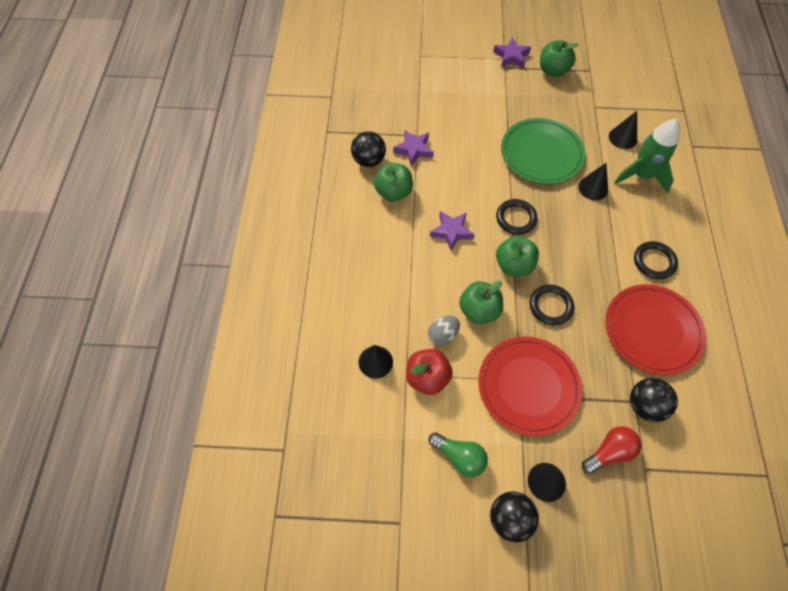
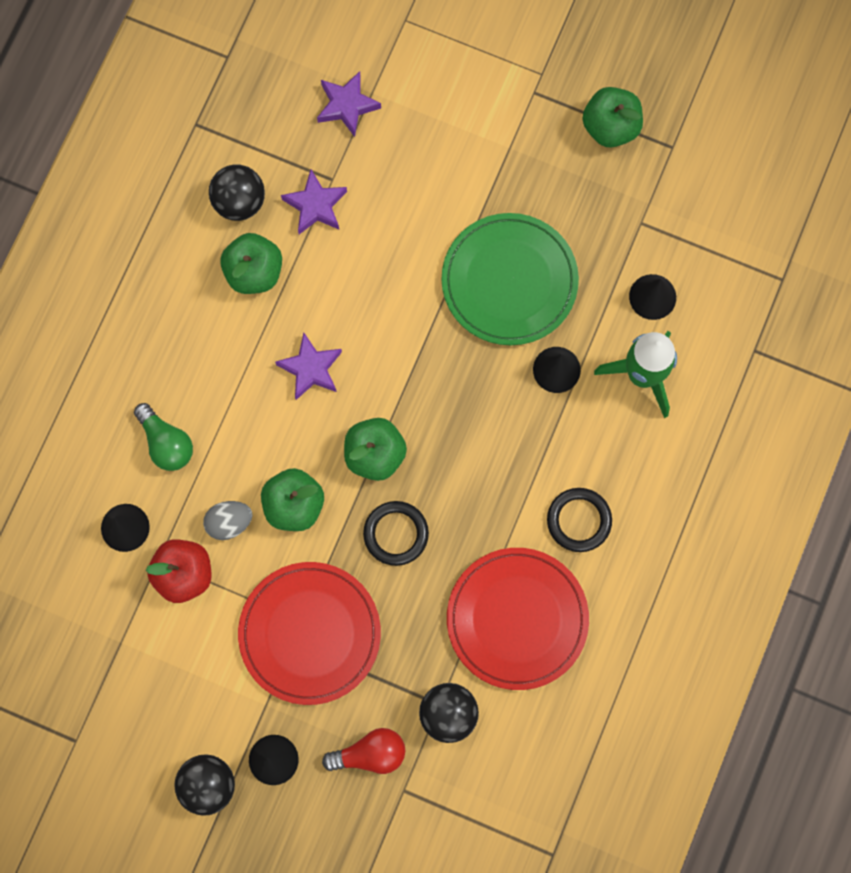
camera: 20 degrees right, 15 degrees up
green light bulb [429,432,488,477] -> green light bulb moved to [134,403,193,471]
purple star [493,37,531,68] -> purple star moved to [317,71,381,137]
black ring [496,199,537,235] -> none

